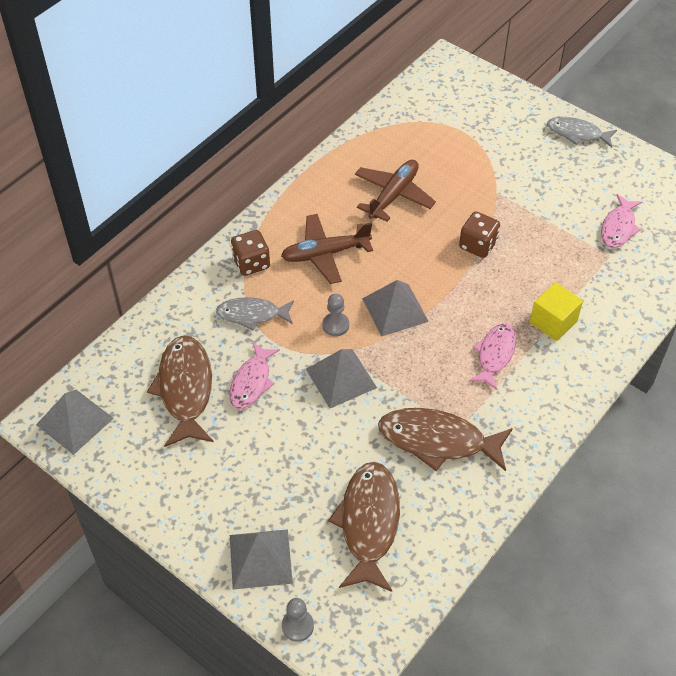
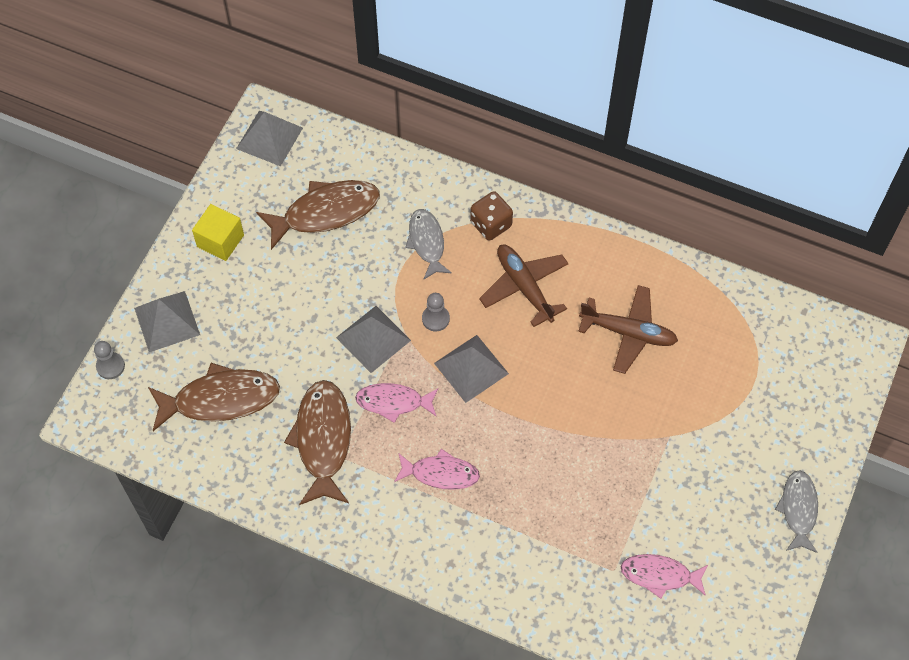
camera: 75 degrees right, 10 degrees up
pink fish [229,342,280,409] -> pink fish moved to [355,383,438,423]
brown dice [459,212,500,258] -> none
yellow cube [530,282,583,341] -> yellow cube moved to [192,204,244,261]

